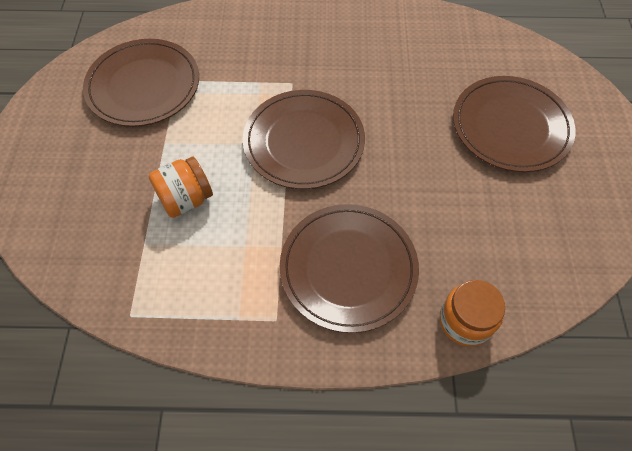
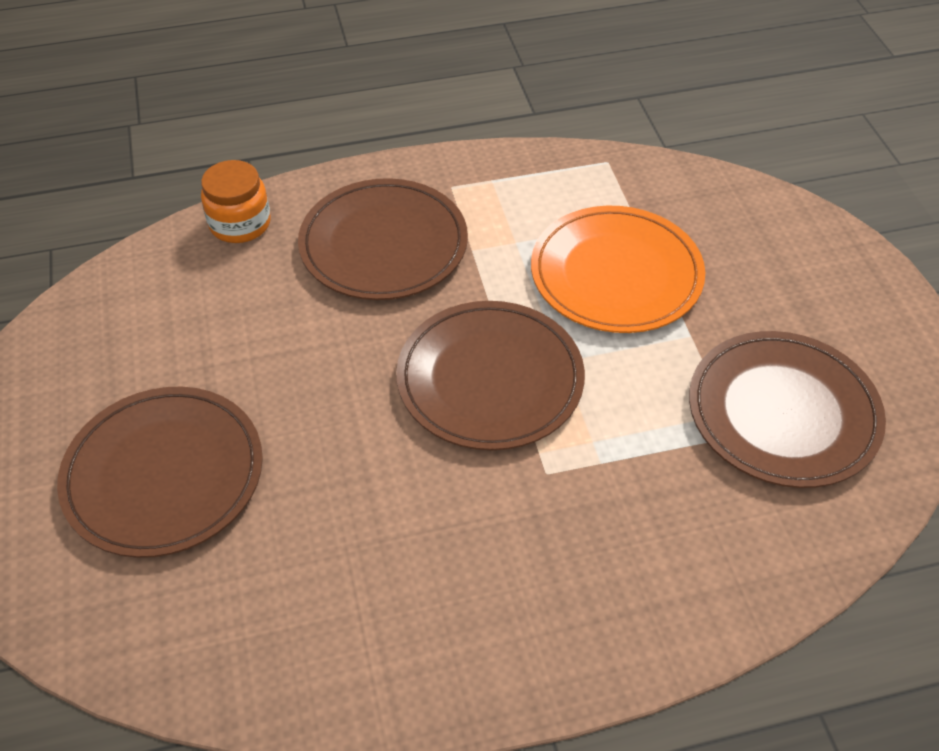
camera: 165 degrees right, 10 degrees down
orange jar [149,157,213,218] -> orange plate [531,206,705,333]

